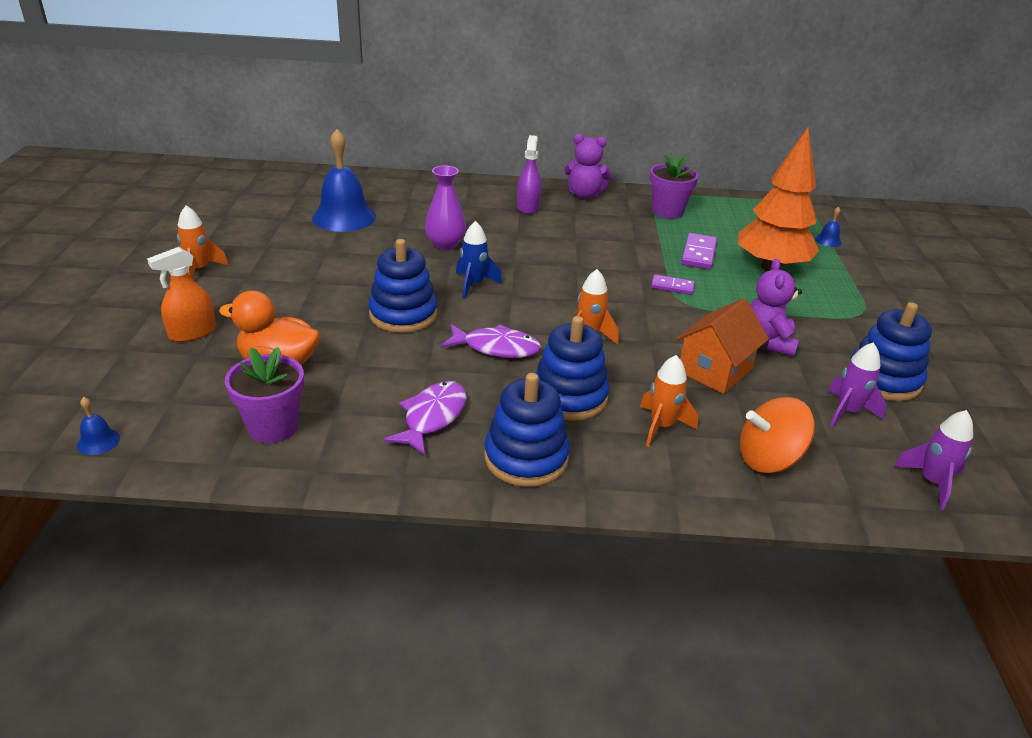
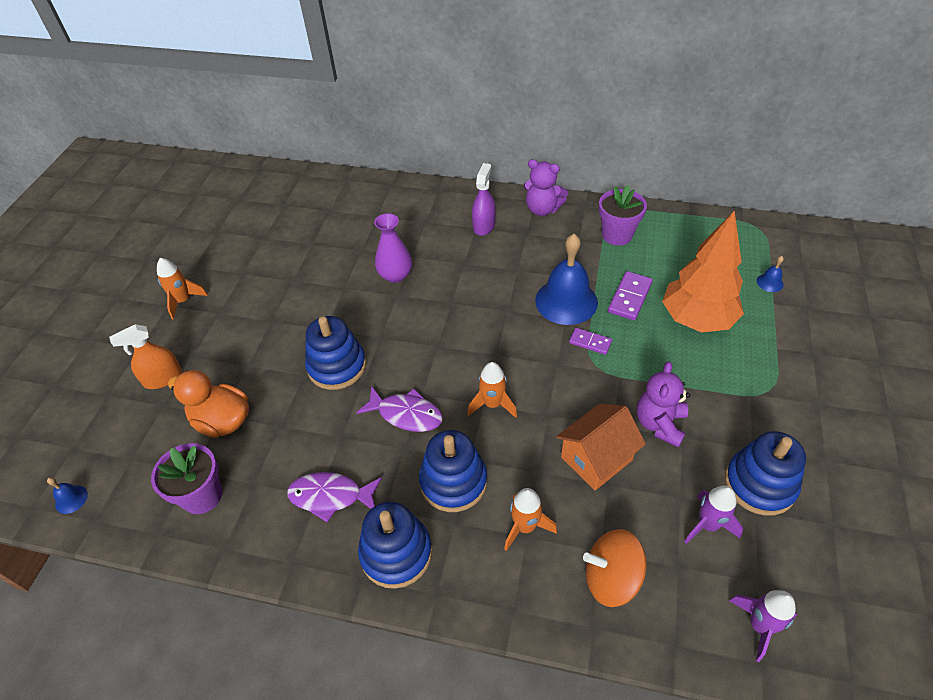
camera: 15 degrees right, 15 degrees up
blue bell [312,129,376,232] -> blue bell moved to [535,234,598,325]
purple fish [383,381,467,455] -> purple fish turned 120 degrees counterclockwise [287,472,382,523]
blue rocket [456,221,502,299] -> none

